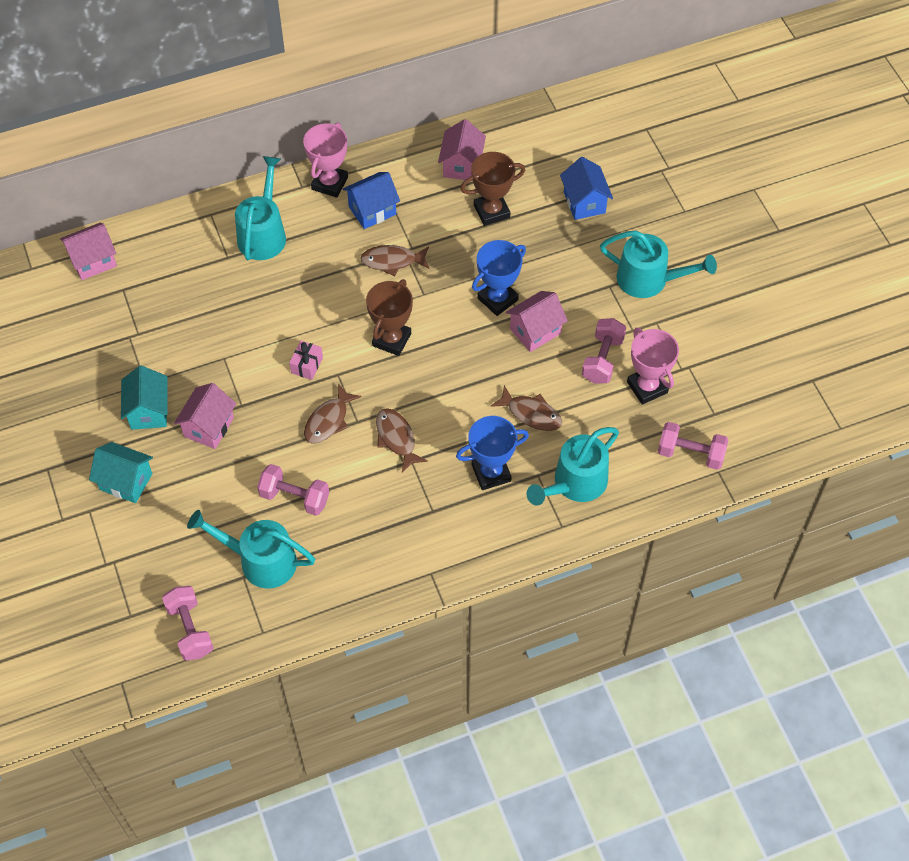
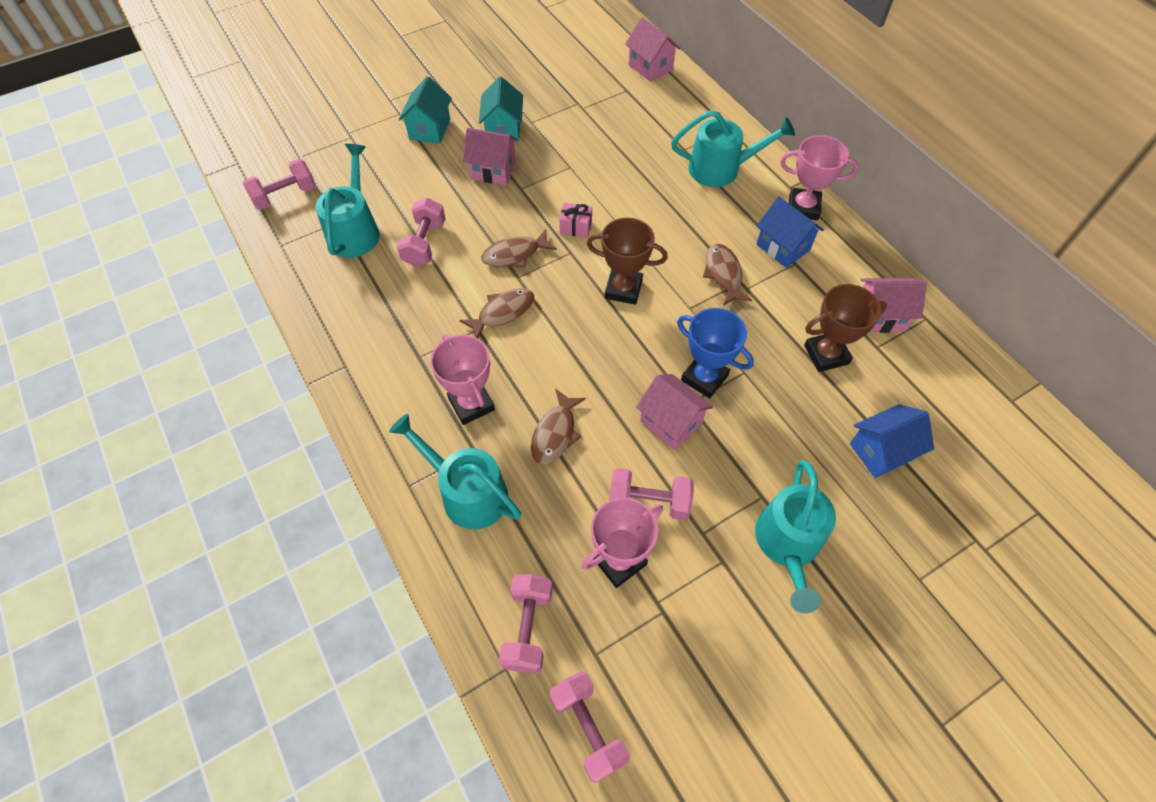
camera: 80 degrees right, 0 degrees up
turquoise house [121,365,168,430] -> turquoise house turned 75 degrees counterclockwise [479,76,523,142]
brown fish [304,383,362,444] -> brown fish turned 45 degrees counterclockwise [481,229,557,267]
blue trophy [456,416,529,490] -> pink trophy [430,334,495,425]
brown trophy [460,152,525,226] -> brown trophy turned 75 degrees counterclockwise [804,284,887,372]
none -> pink dumbbell [549,671,630,783]

